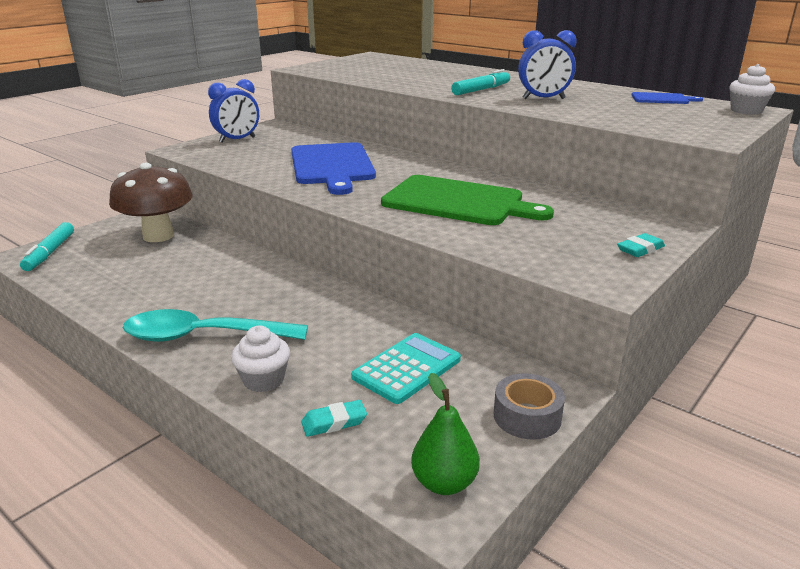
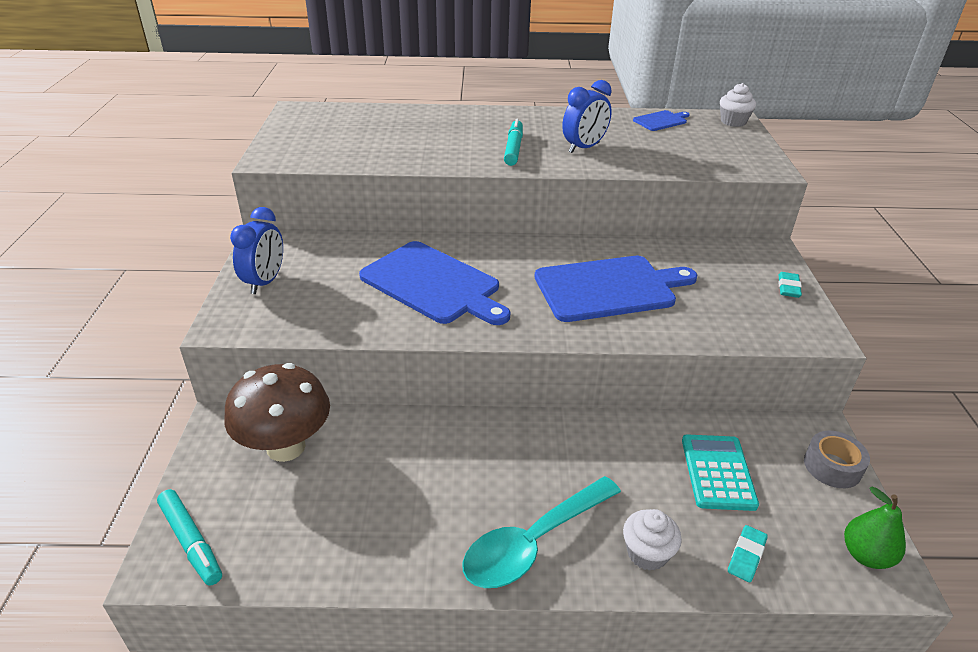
camera: 40 degrees left, 10 degrees up
green cutting board [381,175,554,225] -> blue cutting board [534,256,698,322]

